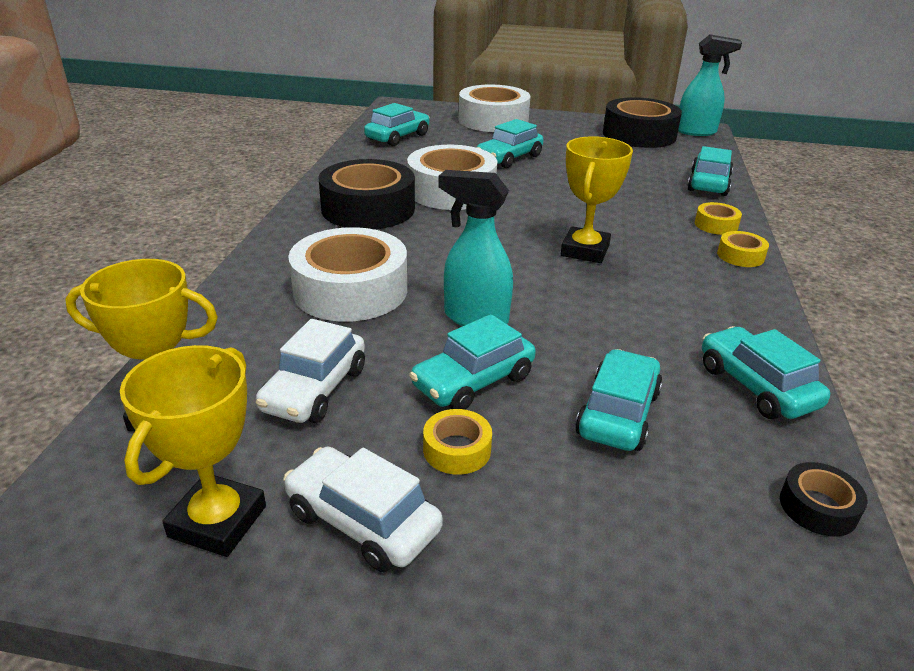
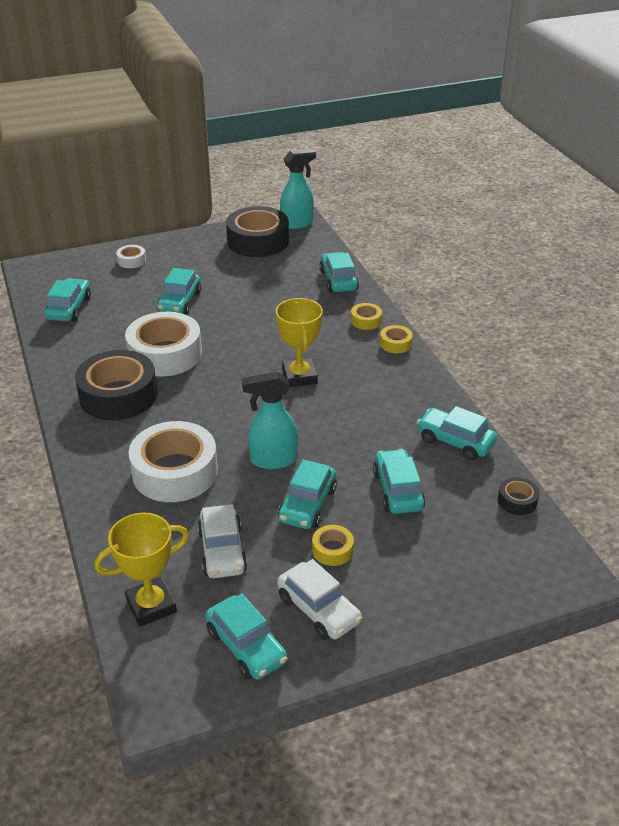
camera: 30 degrees left, 5 degrees up
yellow trophy [120,345,266,557] -> turquoise car [205,594,288,679]
white car [283,447,443,572] -> white car turned 135 degrees counterclockwise [277,559,362,640]
white tape [459,85,530,132] -> white tape [116,245,146,268], size x0.44

